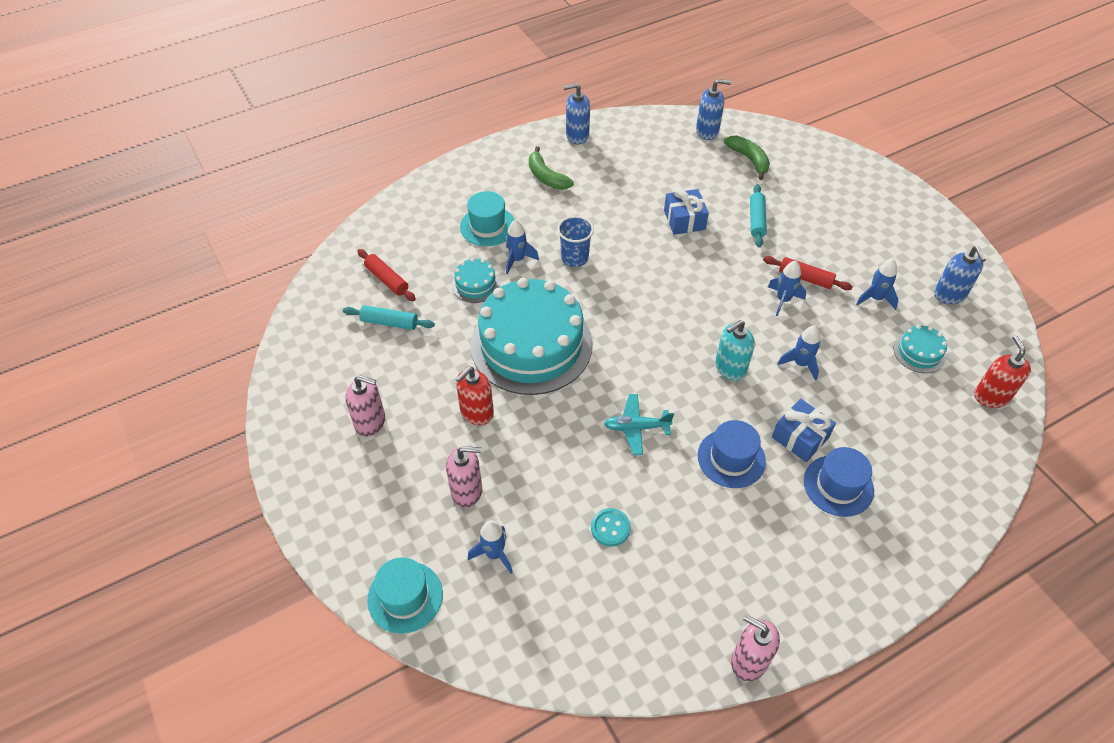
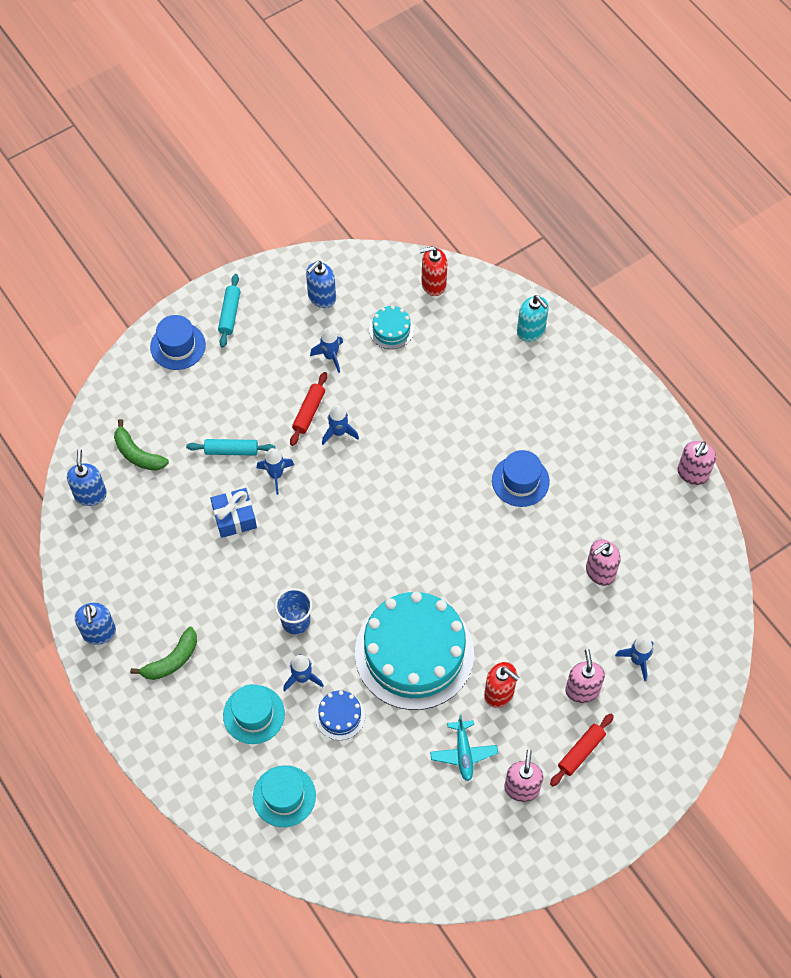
camera: 95 degrees left, 10 degrees up
turquoise rolling pin [343,305,435,330] -> turquoise rolling pin moved to [218,274,240,348]
red rolling pin [357,249,416,301] -> red rolling pin moved to [550,714,614,786]
turquoise hat [367,557,443,634] -> turquoise hat moved to [253,765,316,827]
turquoise cake [452,258,500,303] -> blue cake [315,691,365,740]
turquoise button [591,508,631,546] -> pink soap dispenser [586,539,620,586]
turquoise plane [604,394,674,455] -> turquoise plane moved to [430,715,498,781]
turquoise soap dispenser [715,320,755,381] -> turquoise soap dispenser moved to [517,295,549,342]
green banana [724,135,770,180] -> green banana turned 105 degrees counterclockwise [114,419,169,471]
blue gift [772,399,836,462] -> none
blue rocket [777,326,821,381] -> blue rocket moved to [257,448,294,495]
blue hat [804,447,874,517] -> blue hat moved to [150,315,206,370]
blue soap dispenser [934,246,986,304] -> blue soap dispenser turned 150 degrees clockwise [306,261,336,308]

